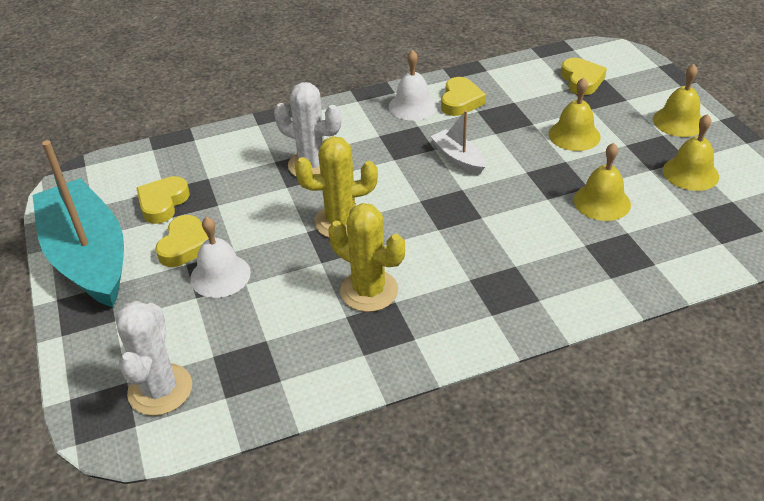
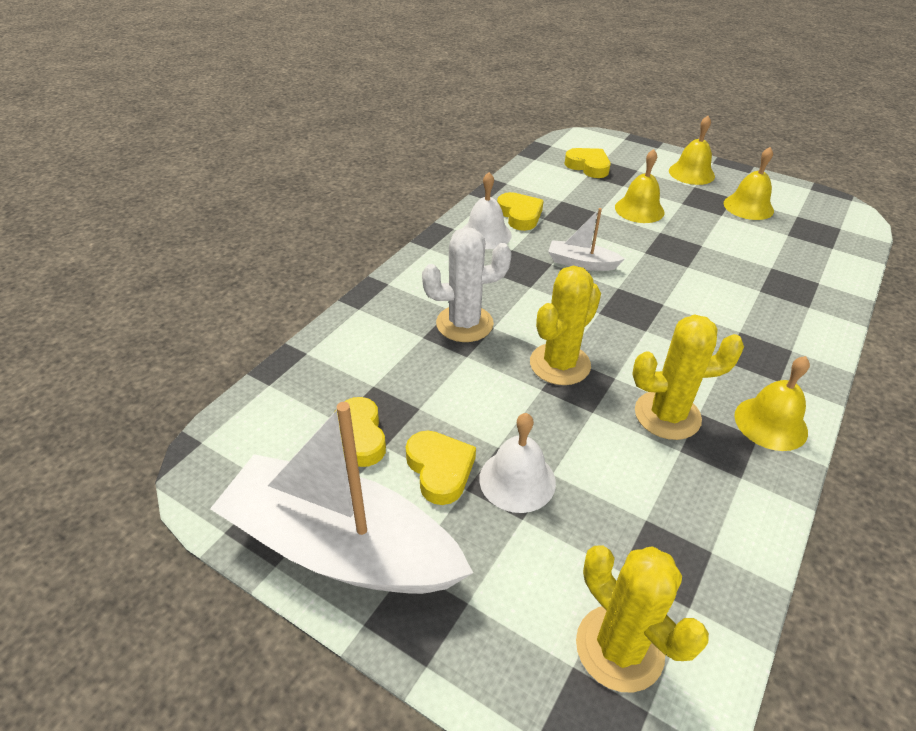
camera: 40 degrees left, 0 degrees up
turquoise boat [32,140,124,307] -> white boat [210,402,473,594]
white cactus [115,301,192,416] -> yellow cactus [576,545,709,693]
yellow bell [574,143,631,221] -> yellow bell moved to [734,356,810,451]

